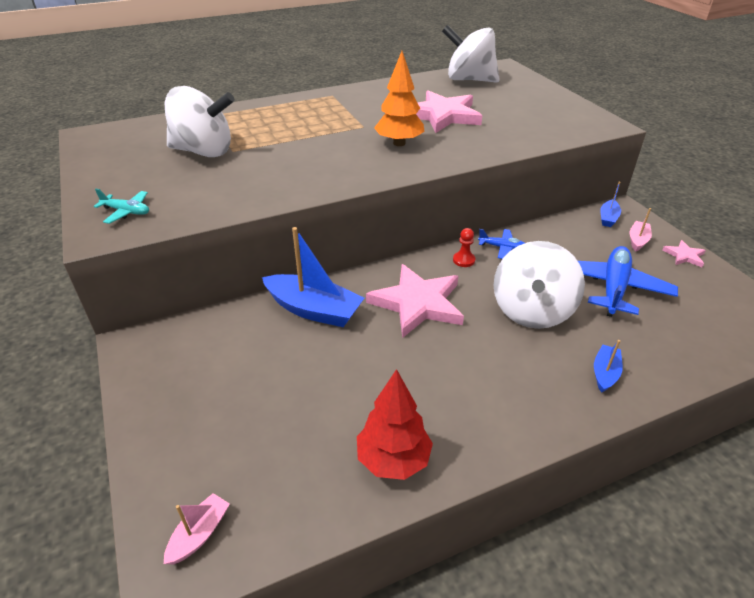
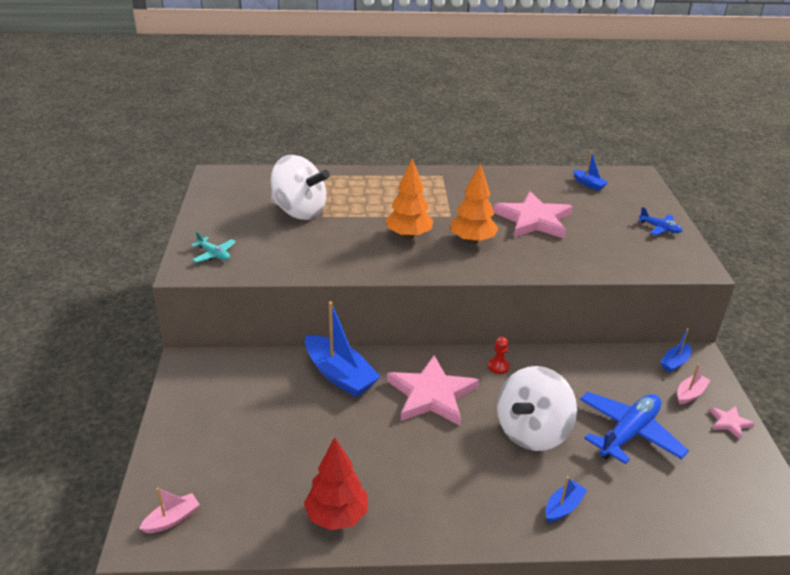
camera: 20 degrees right, 5 degrees down
white spinning top [442,25,500,83] -> blue boat [573,151,609,191]
blue plane [478,229,525,259] -> blue plane moved to [638,207,683,235]
none -> orange tree [386,158,433,239]

